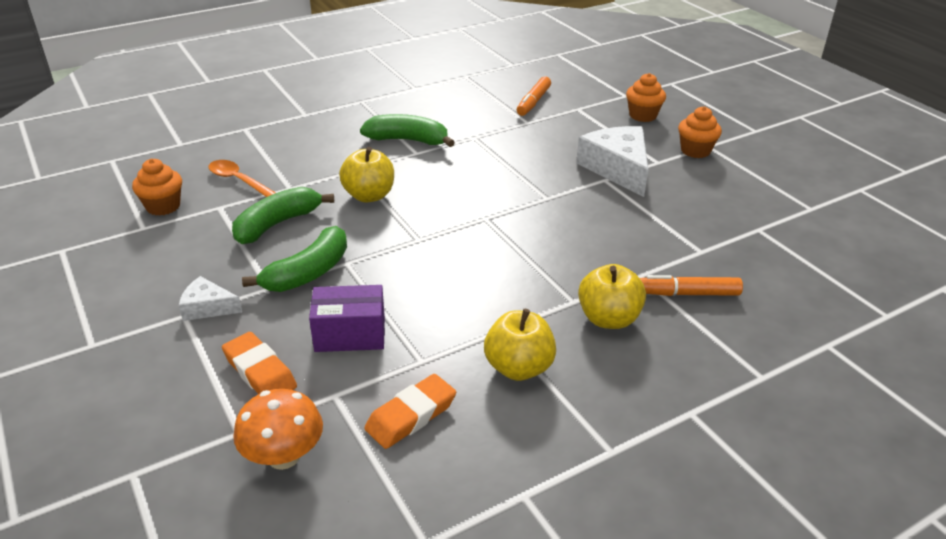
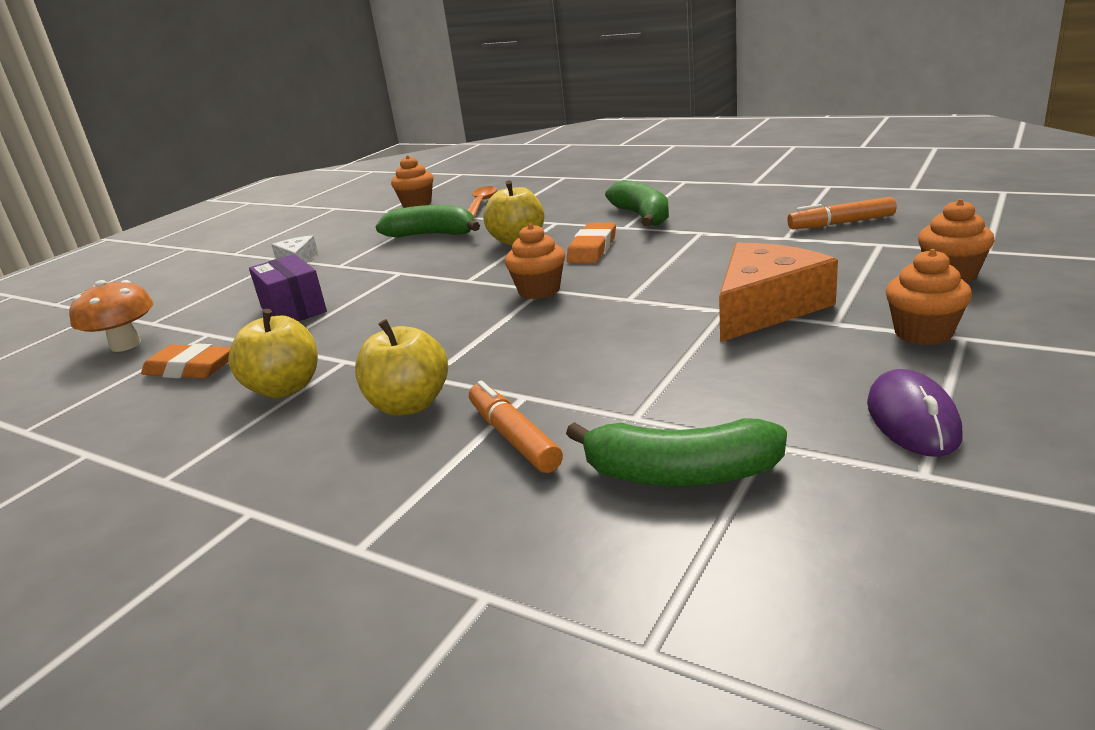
camera: 65 degrees right, 10 degrees down
orange eraser [222,332,297,394] -> orange eraser moved to [567,222,616,263]
green banana [242,226,347,292] -> green banana moved to [566,418,787,486]
white cheese [576,126,648,197] -> orange cheese [719,243,838,342]
none -> orange cupcake [505,224,565,299]
none -> purple mouse [867,369,962,457]

